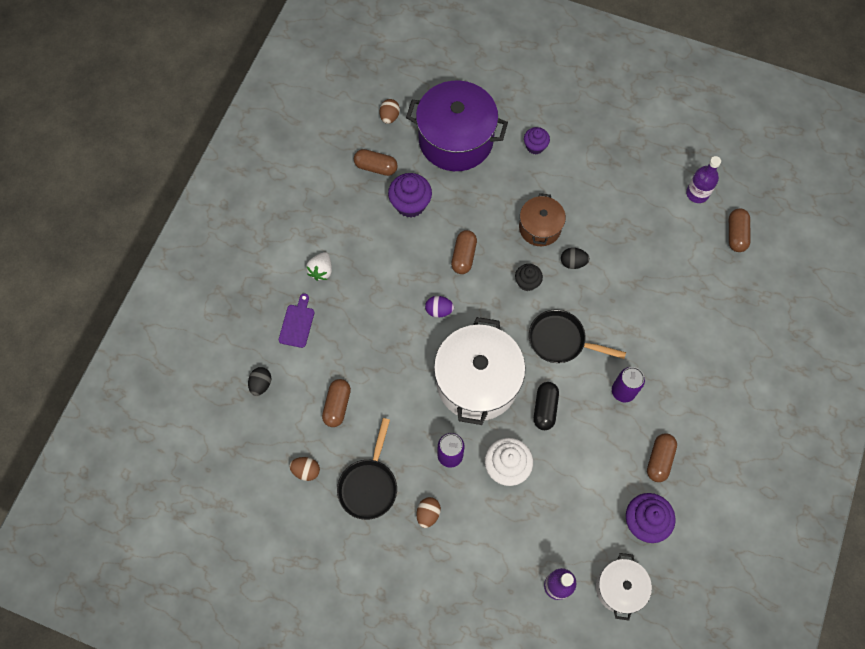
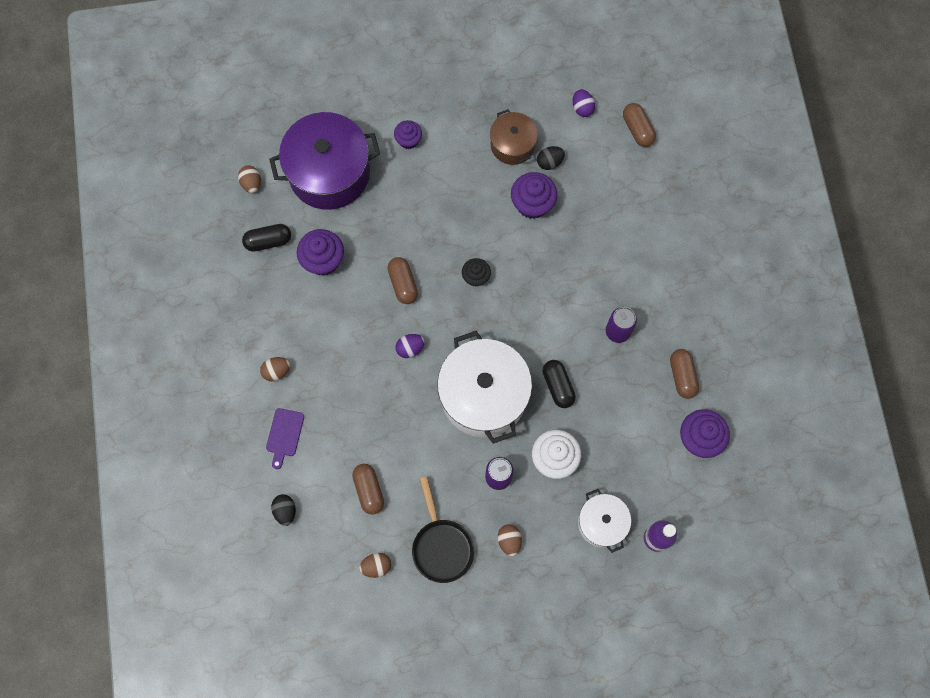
camera: 30 degrees left, 5 degrees up
purple cutting board [279,294,314,348] -> purple cutting board turned 150 degrees counterclockwise [266,408,304,469]
white strawberry [306,252,332,281] -> brown egg [260,357,290,381]
brown capsule [354,149,398,176] -> black capsule [242,224,291,252]
brown pot [519,193,566,246] -> brown pot moved to [490,109,538,165]
black pan [529,310,626,363] -> none
black egg [561,248,590,269] -> black egg moved to [537,146,565,170]
white pot [596,553,652,621] -> white pot moved to [578,489,631,553]
purple bottle [686,156,721,203] -> purple egg [573,89,595,117]
none -> purple cupcake [511,172,557,219]

